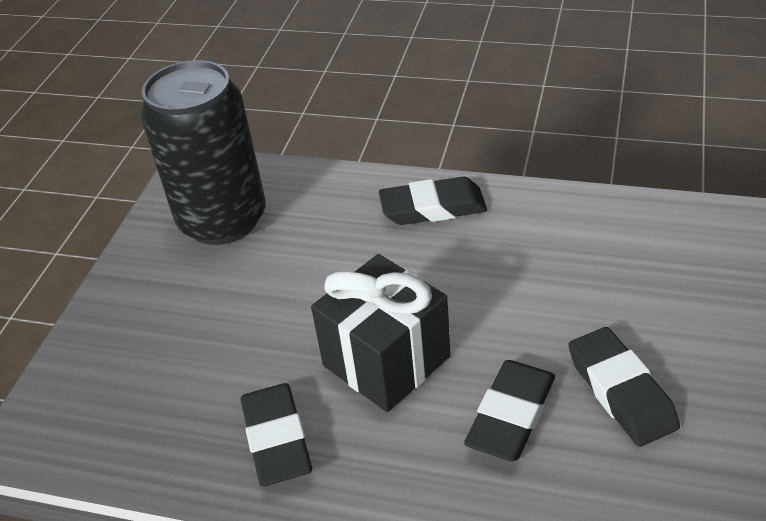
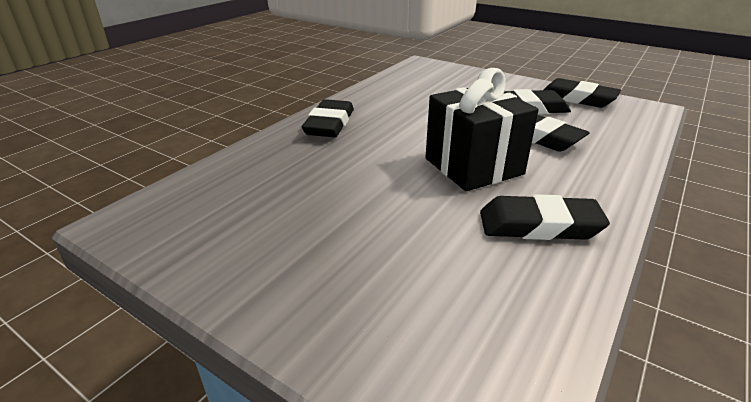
camera: 75 degrees left, 10 degrees down
black can [140,60,266,245] -> none
none -> black eraser [543,78,621,108]

